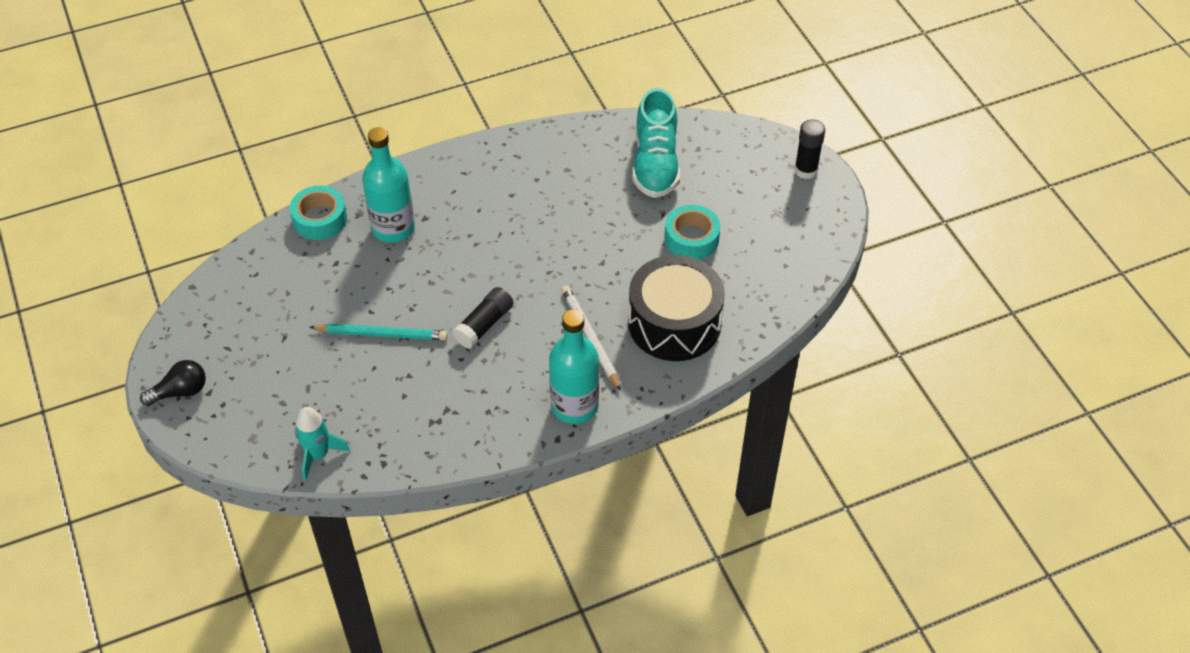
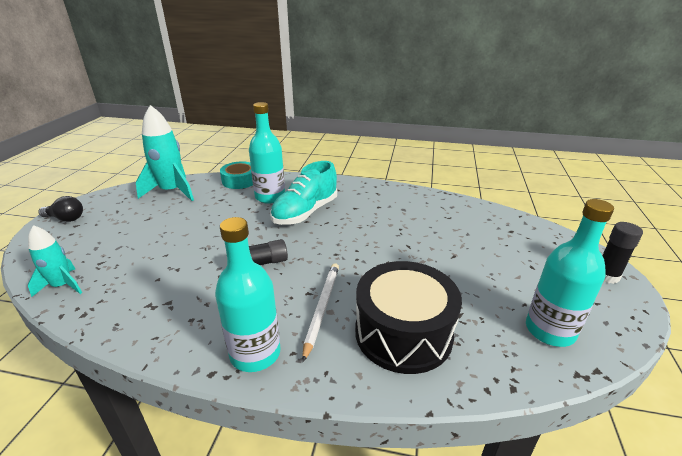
camera: 35 degrees right, 20 degrees down
turquoise pencil [309,323,447,340] -> none
turquoise shoe [632,88,680,198] -> turquoise shoe moved to [270,161,337,225]
turquoise tape [665,205,720,259] -> none
none -> turquoise rocket [136,105,194,201]
none -> turquoise bottle [526,199,614,347]

